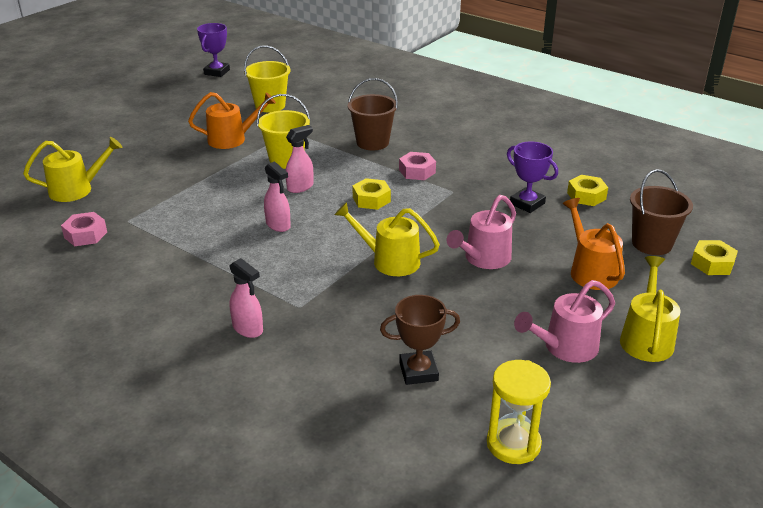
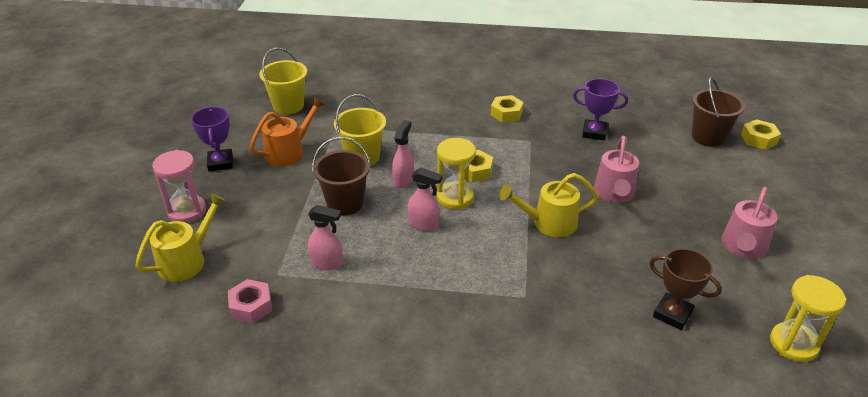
camera: 30 degrees left, 5 degrees up
purple trophy [197,23,230,77] -> purple trophy moved to [191,107,233,172]
pink spray bottle [229,258,263,338] -> pink spray bottle moved to [308,205,343,270]
brown bucket [348,78,398,150] -> brown bucket moved to [312,137,371,215]
brown trophy [380,295,460,385] -> brown trophy turned 75 degrees clockwise [649,248,722,330]
pink nut [399,152,436,180] -> none
orange watering can [563,198,625,290] -> none
yellow nut [567,175,608,206] -> yellow nut moved to [491,95,524,123]
yellow watering can [620,256,681,362] -> none
none -> pink hourglass [152,150,206,223]
none -> yellow hourglass [437,138,476,209]

